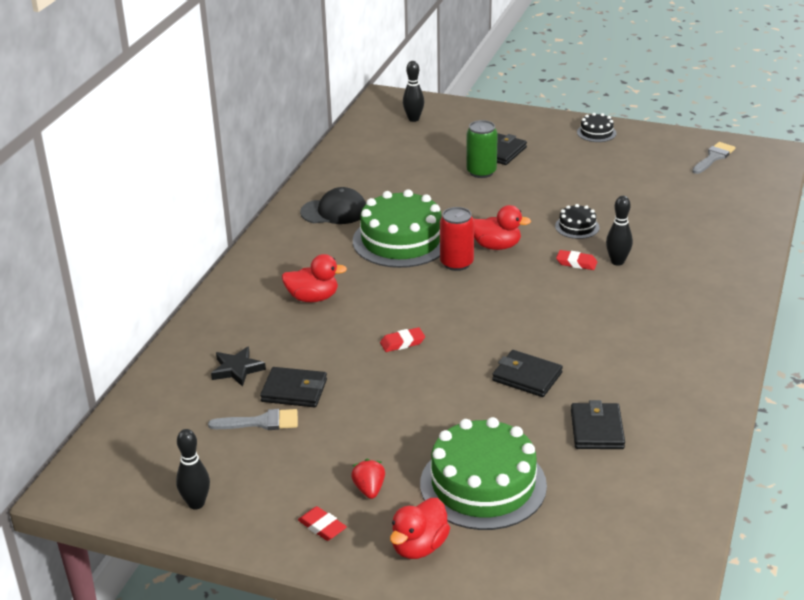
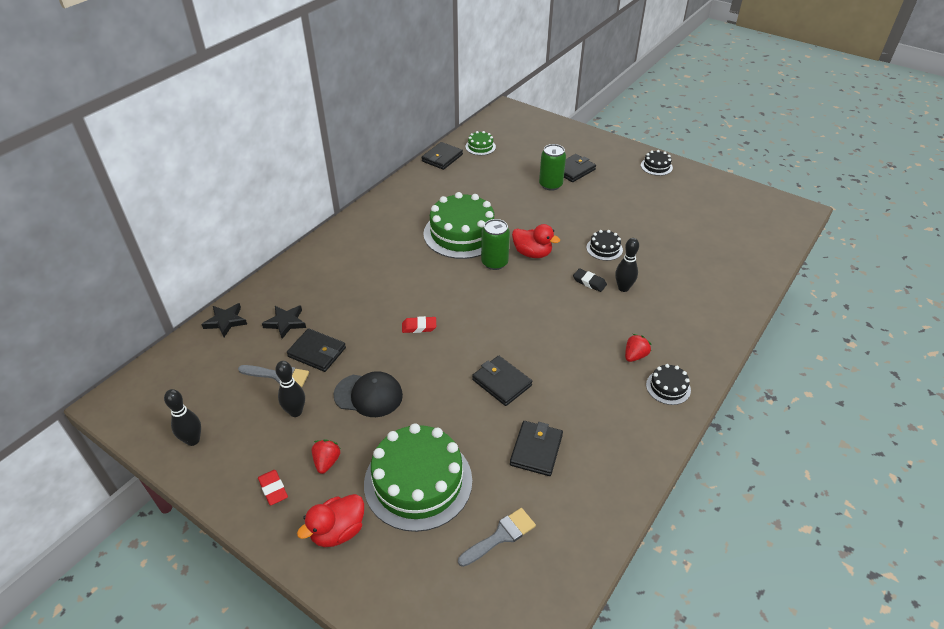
camera: 15 degrees right, 10 degrees up
red duck [282,254,347,302] -> none
black cap [300,187,366,224] -> black cap moved to [333,371,403,417]
black bowling pin [403,61,424,122] -> black bowling pin moved to [275,361,305,417]
red can [440,207,474,271] -> green can [481,219,510,270]
red eraser [556,250,597,270] -> black eraser [573,268,607,292]
grey brush [692,142,735,174] -> grey brush moved to [458,508,536,567]
none -> black star [201,303,247,337]
none -> black wallet [422,142,463,170]
none -> green cake [466,131,496,155]
none -> red strawberry [625,334,652,362]
none -> black cake [646,364,691,405]

